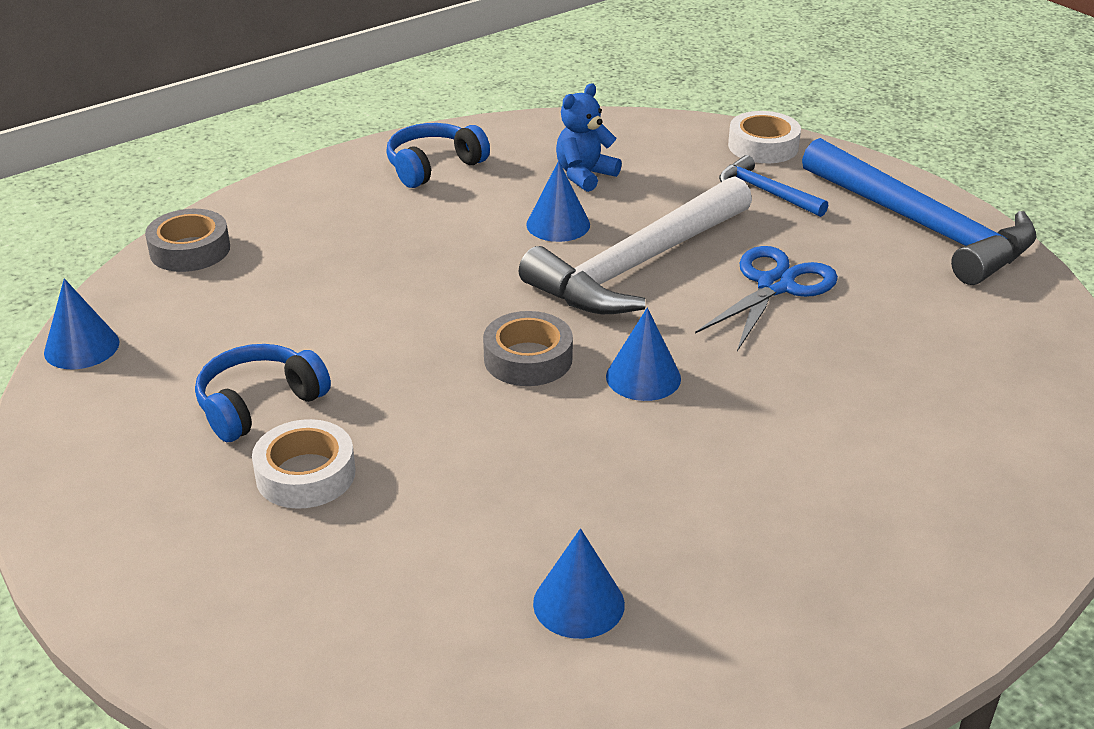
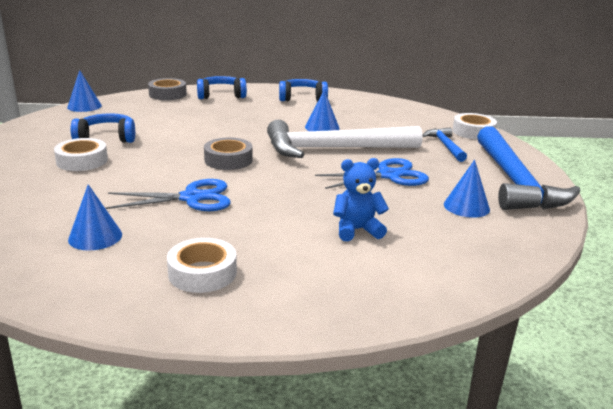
camera: 35 degrees right, 10 degrees down
blue teddy bear [556,83,622,192] -> blue teddy bear moved to [333,158,389,241]
blue cone [606,308,681,401] -> blue cone moved to [444,160,490,218]
none -> blue scissors [106,179,231,211]
none -> white tape [167,238,237,293]
none -> blue headphones [197,76,247,99]

